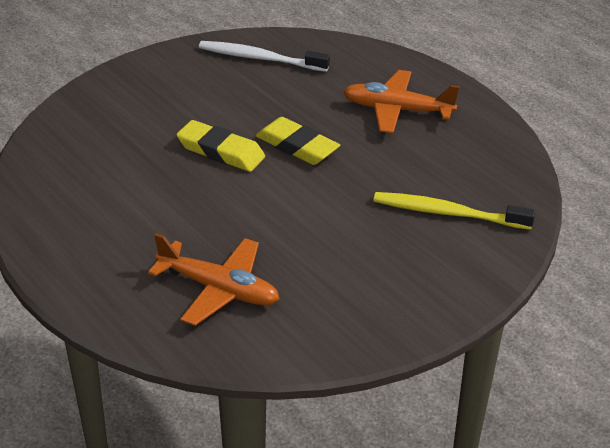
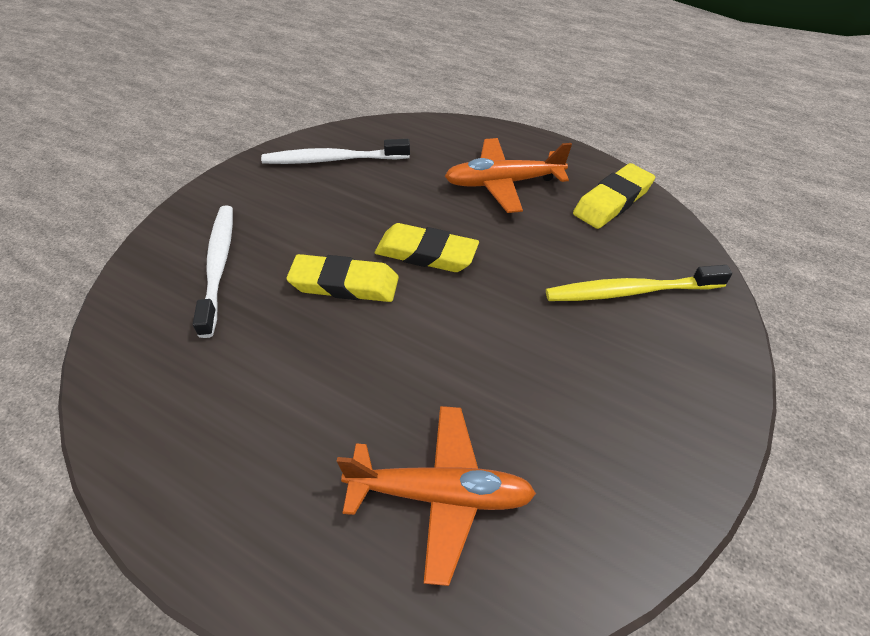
camera: 20 degrees left, 10 degrees up
none -> white toothbrush [193,205,233,338]
none -> yellow eraser [573,163,655,229]

